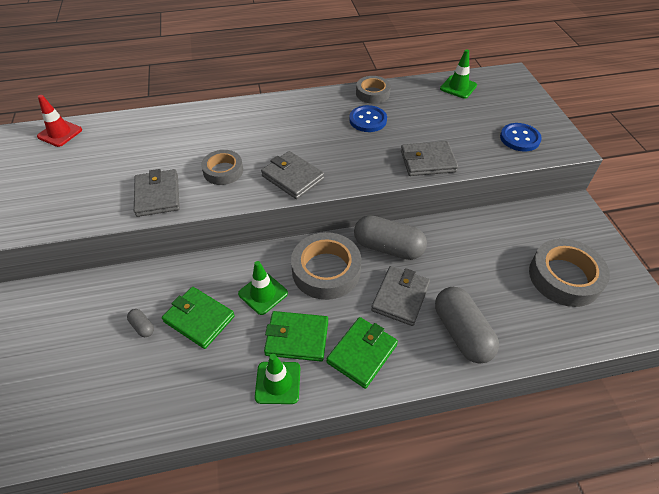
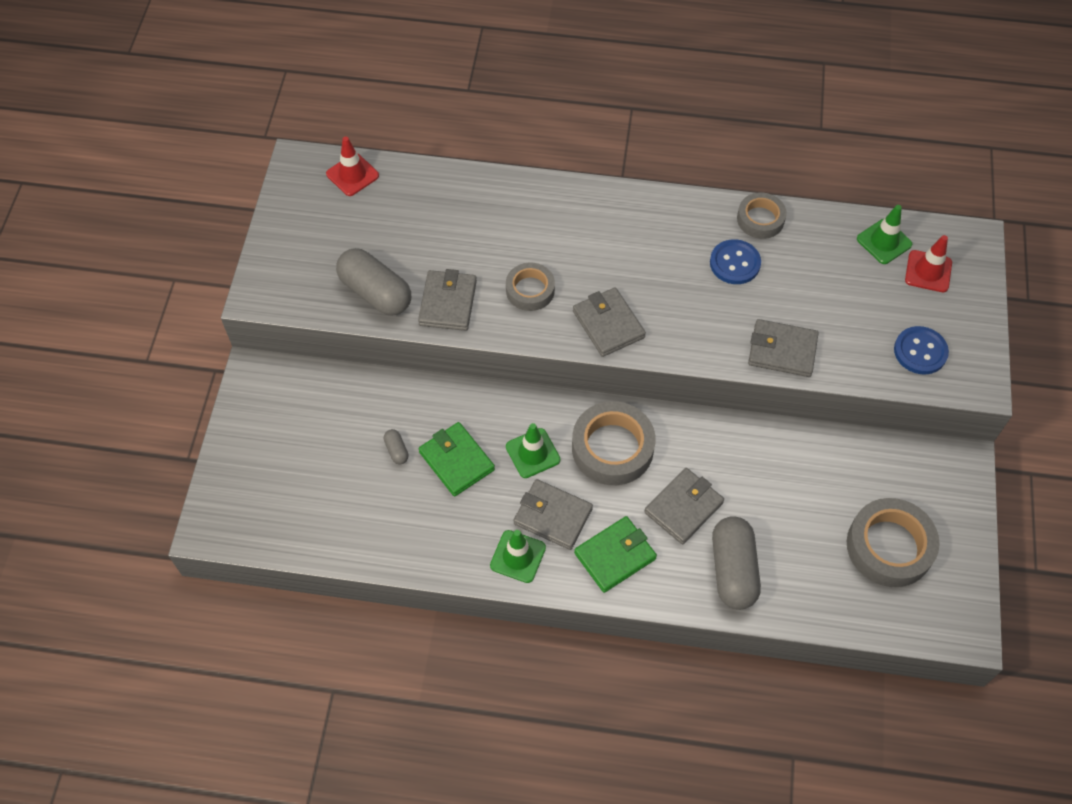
camera: 20 degrees right, 10 degrees up
green wallet [264,311,328,361] -> grey wallet [514,479,593,550]
grey capsule [354,215,427,260] -> grey capsule moved to [336,248,411,316]
none -> red traffic cone [905,235,952,292]

